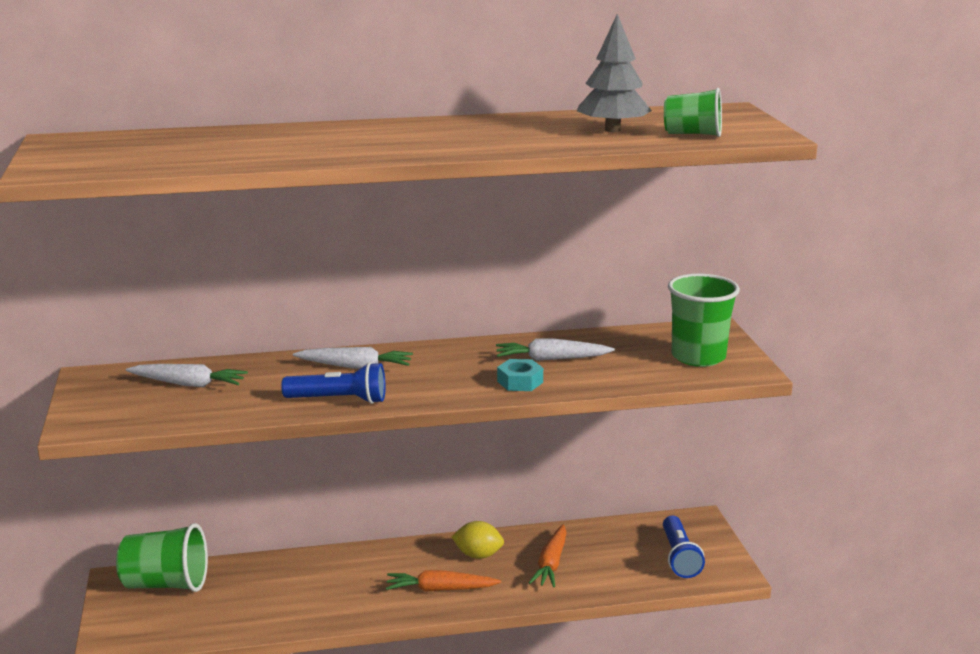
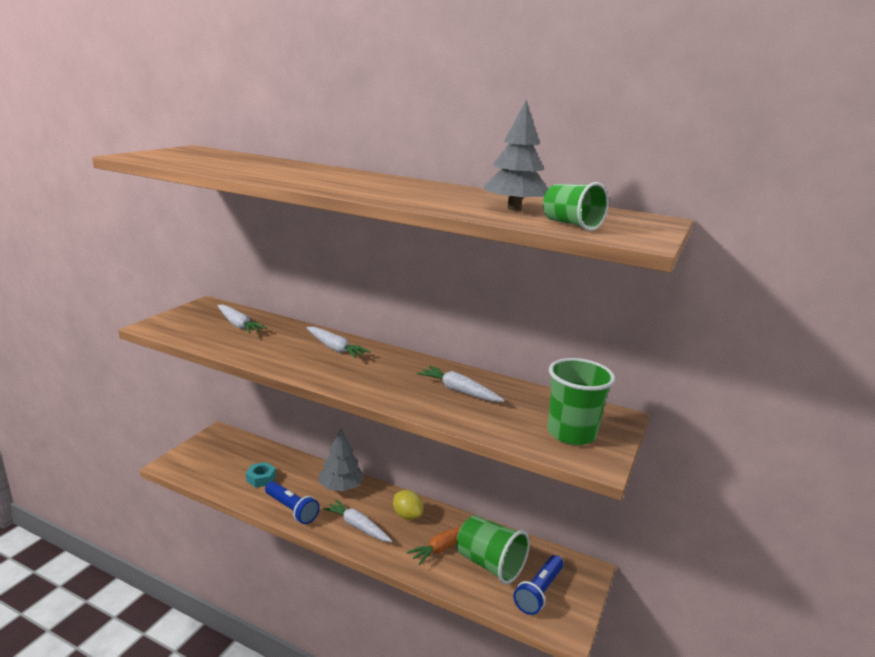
camera: 35 degrees right, 0 degrees up
green cup [116,523,208,592] -> green cup moved to [457,515,530,584]
blue flashlight [281,362,386,404] -> blue flashlight moved to [265,481,320,524]
orange carrot [386,570,501,592] -> white carrot [322,499,392,542]
turquoise nut [497,359,543,391] -> turquoise nut moved to [246,462,276,488]
none -> grey tree [318,428,364,491]

